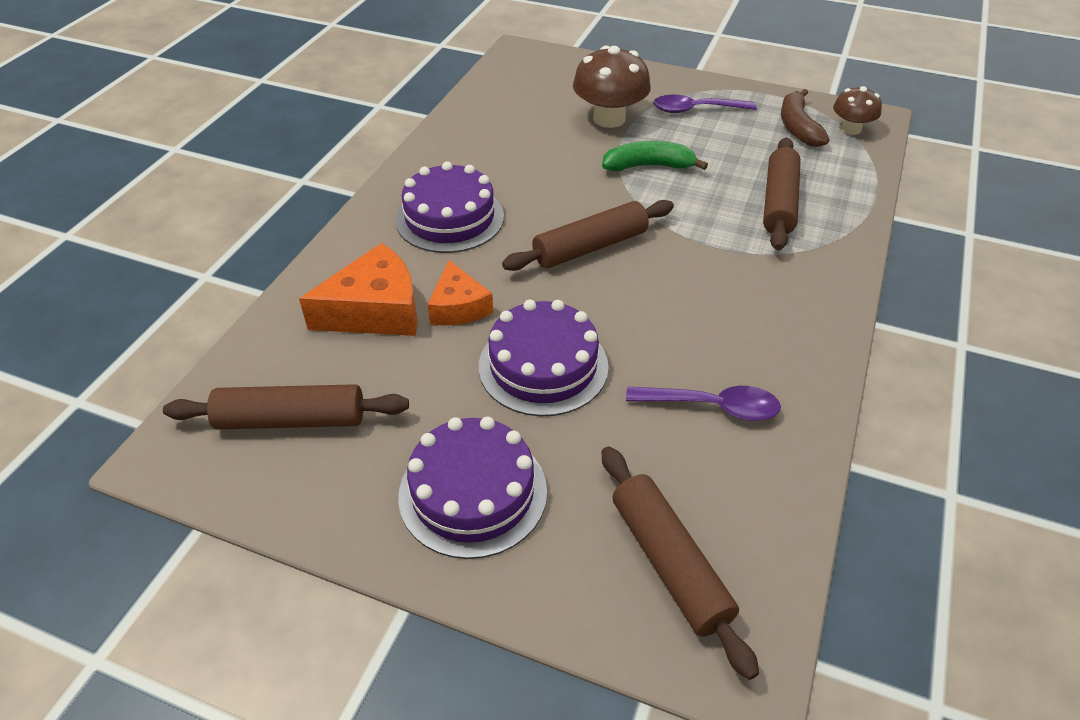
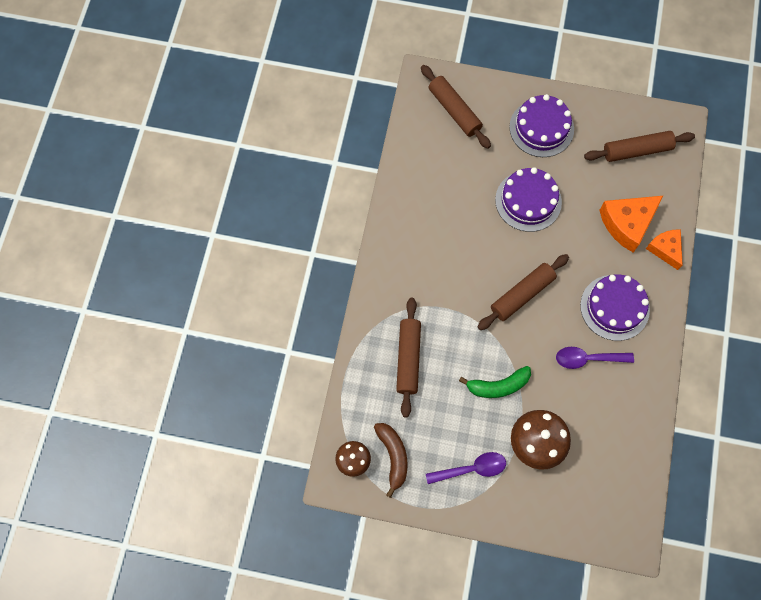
camera: 170 degrees right, 25 degrees up
orange cheese [428,260,493,325] -> orange cheese moved to [646,229,683,270]
purple spoon [626,386,781,421] -> purple spoon moved to [556,347,634,369]

